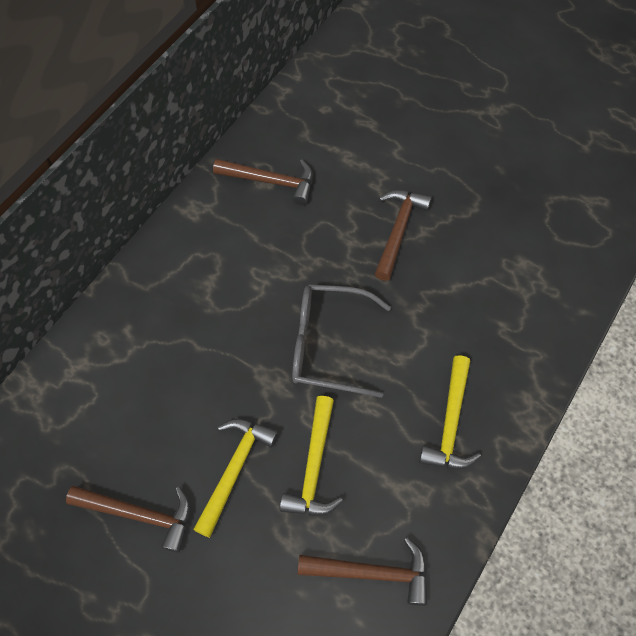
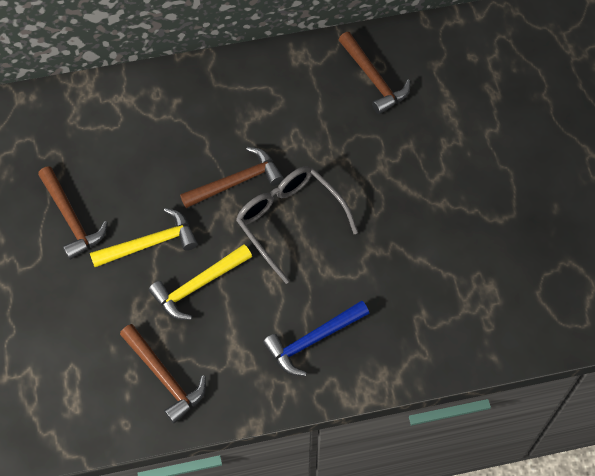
camera: 45 degrees right, 0 degrees up
brown hammer [375,190,432,281] -> brown hammer moved to [180,147,284,208]
yellow hammer [419,355,481,469] -> blue hammer [263,301,369,376]

